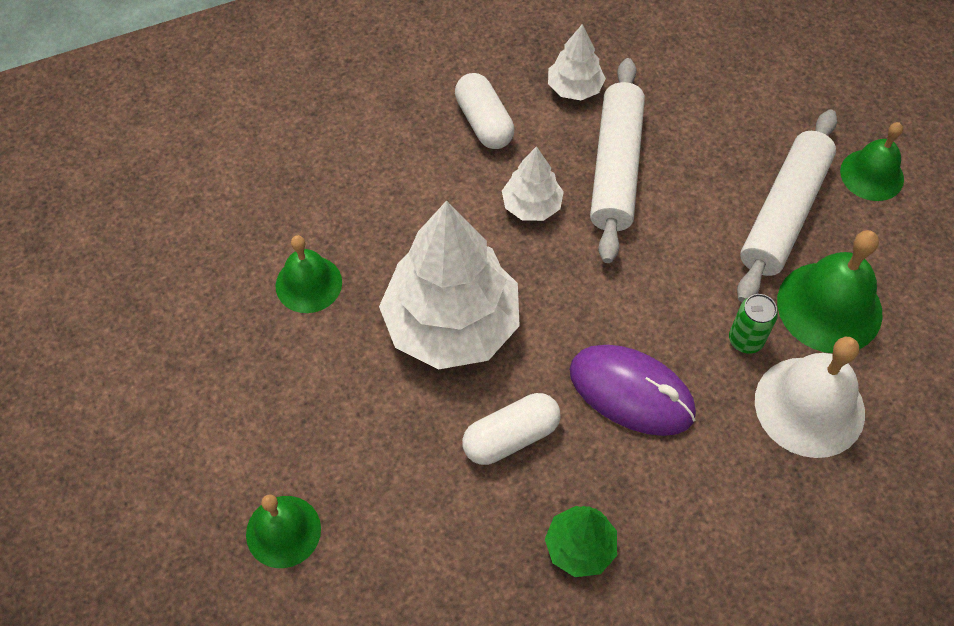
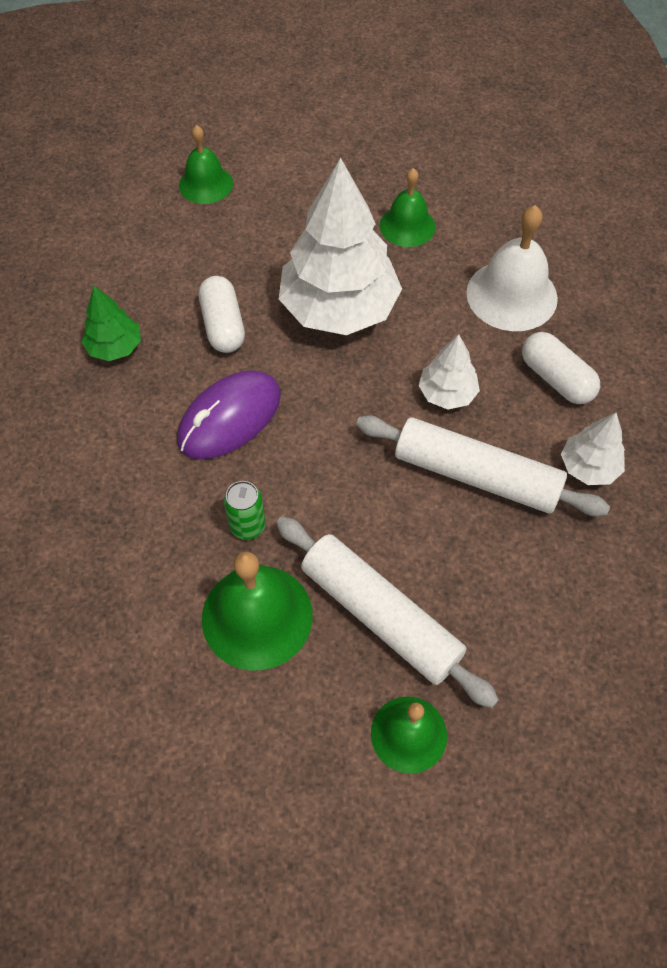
camera: 105 degrees right, 0 degrees up
white capsule [455,73,514,149] -> white capsule turned 60 degrees clockwise [522,332,600,404]
white bell [755,337,865,458] -> white bell moved to [466,205,558,331]

